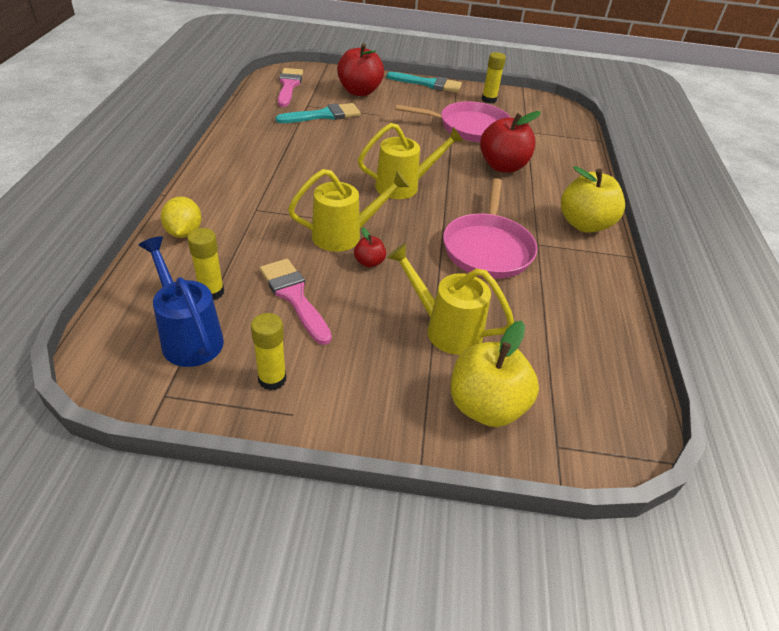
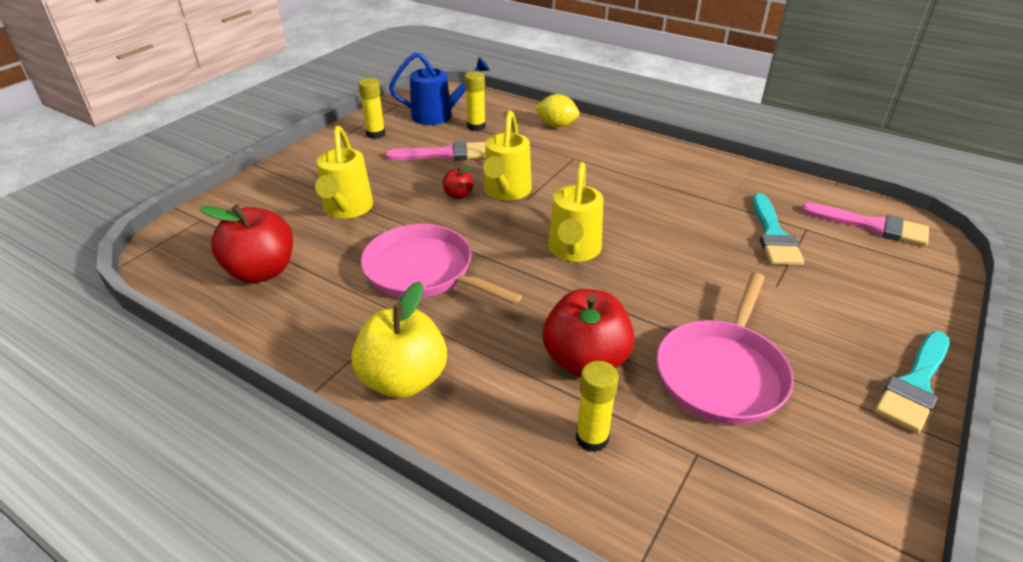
camera: 120 degrees right, 5 degrees down
red apple [337,43,384,96] -> red apple moved to [200,205,293,283]
yellow watering can [387,243,514,355] -> yellow watering can turned 120 degrees clockwise [315,126,373,219]
yellow apple [451,321,539,427] -> none
yellow glue stick [482,52,506,103] -> yellow glue stick moved to [576,361,619,452]

